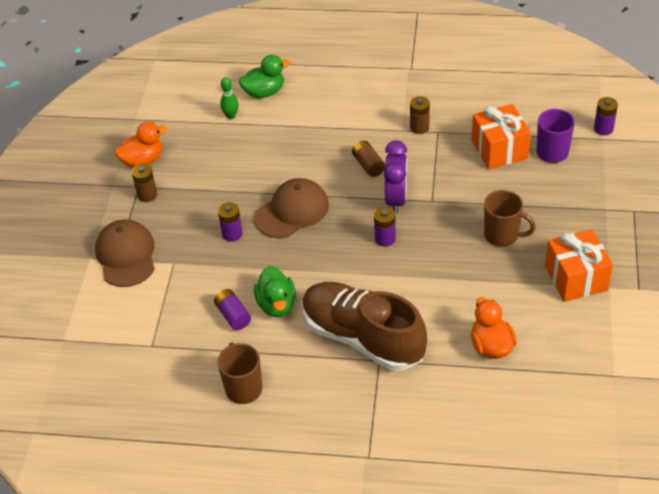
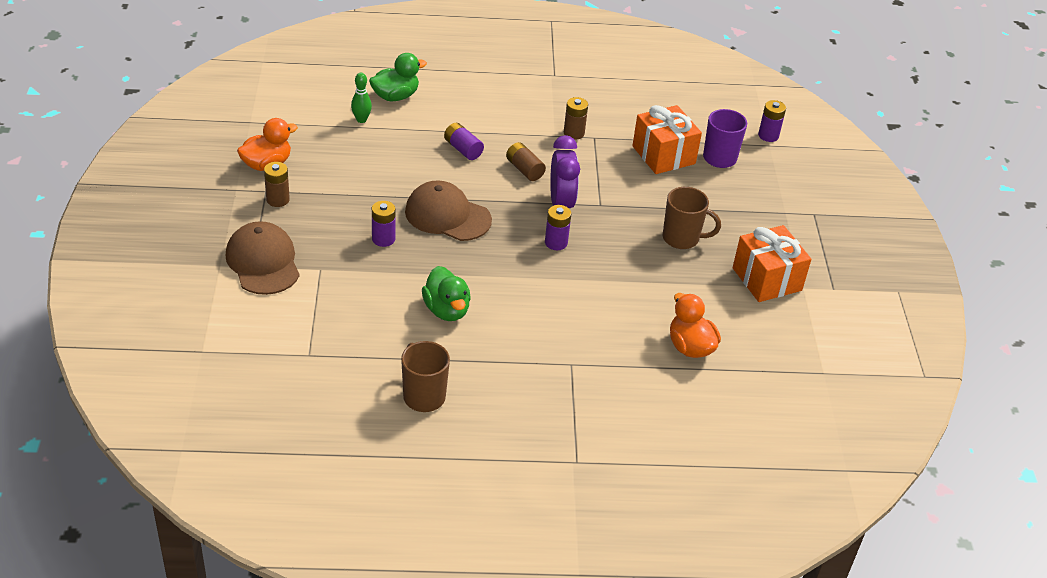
camera: 15 degrees left, 5 degrees down
purple battery [214,289,251,330] -> purple battery moved to [444,123,484,160]
brown cap [254,178,329,238] -> brown cap turned 105 degrees counterclockwise [405,181,492,241]
brown shoe [303,282,427,371] -> none

